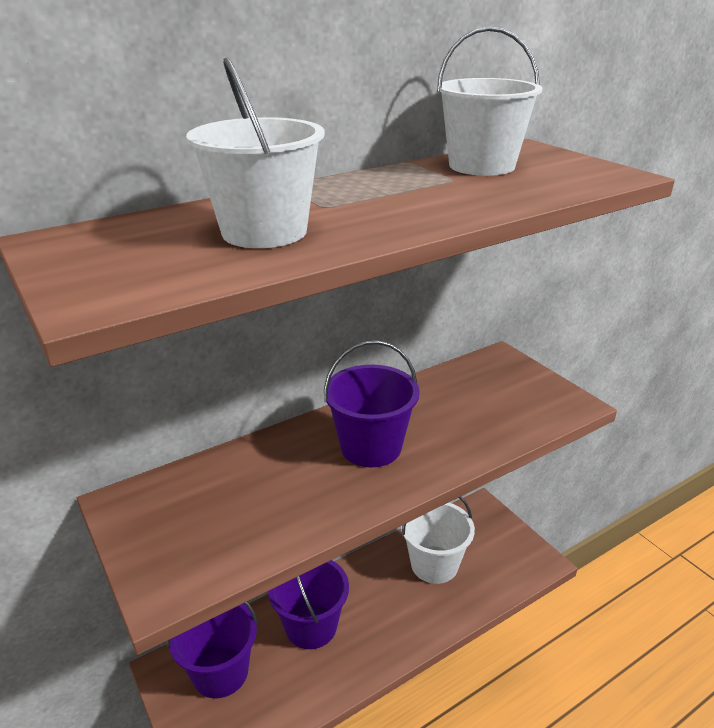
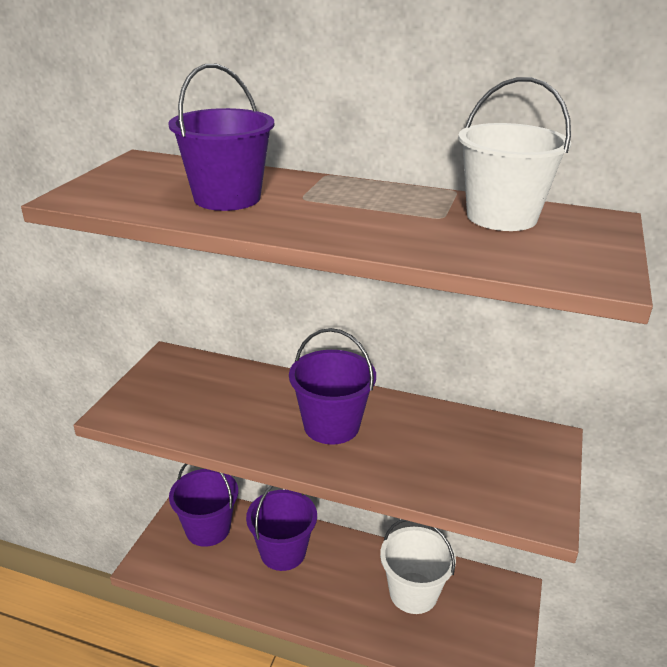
camera: 50 degrees right, 0 degrees up
white bucket [186,57,325,248] -> purple bucket [168,64,274,211]

